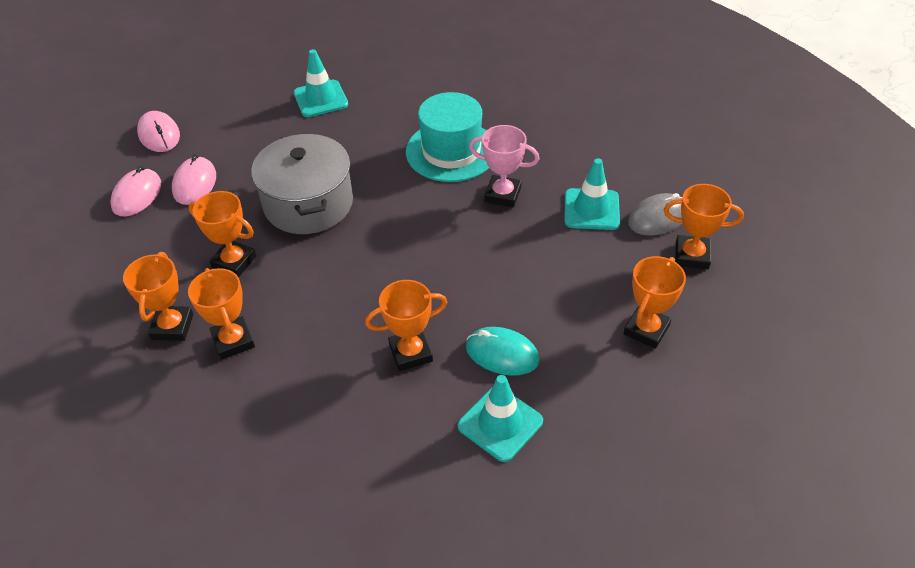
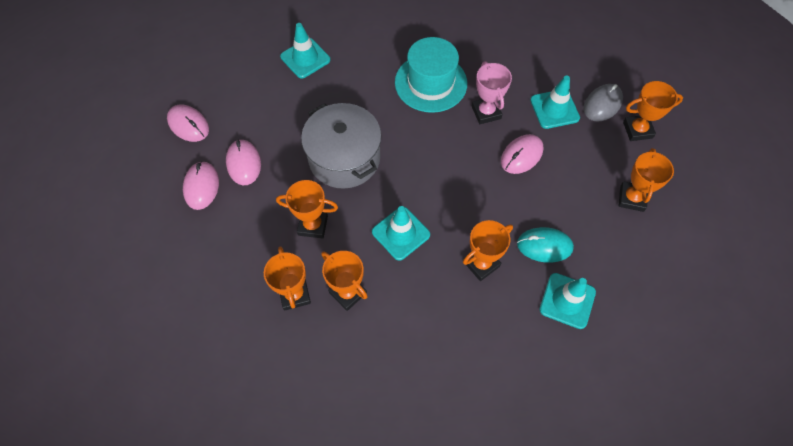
camera: 20 degrees left, 15 degrees up
pink trophy [469,125,539,207] -> pink trophy turned 75 degrees clockwise [472,61,512,124]
none -> turquoise traffic cone [372,206,430,261]
none -> pink mouse [501,134,543,174]

